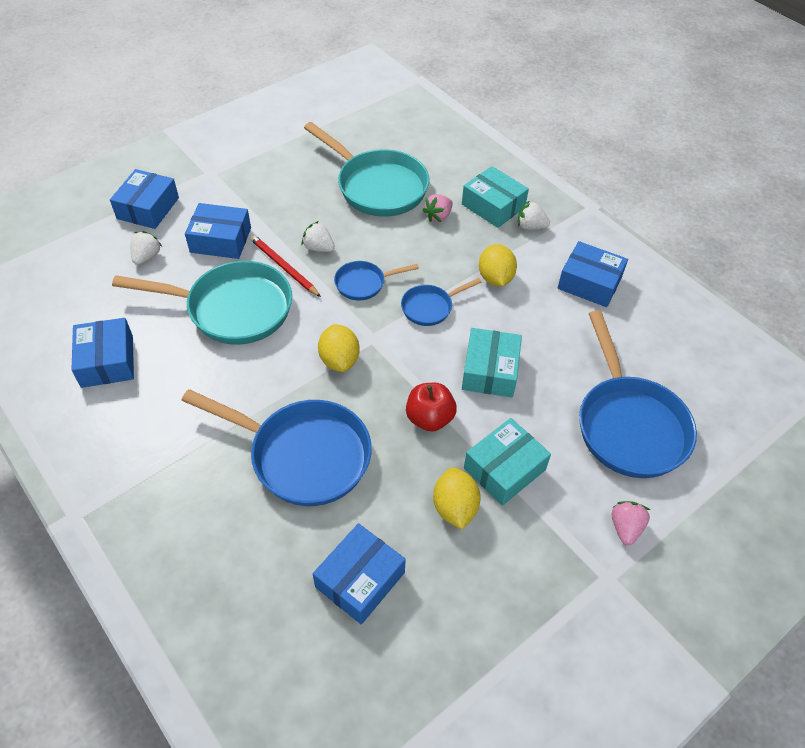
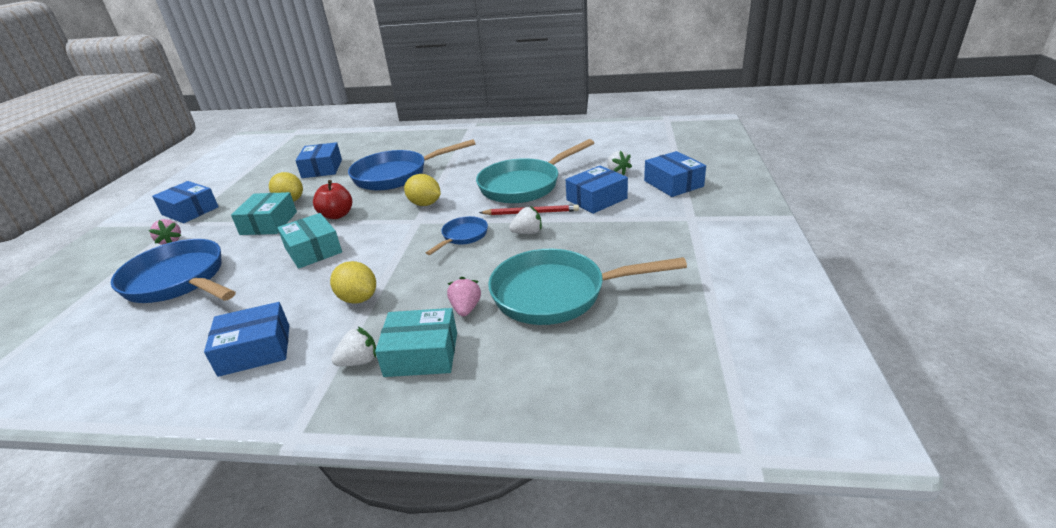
camera: 140 degrees right, 20 degrees down
blue box [72,318,134,388] -> blue box moved to [152,181,219,223]
blue pan [401,278,481,326] -> none

